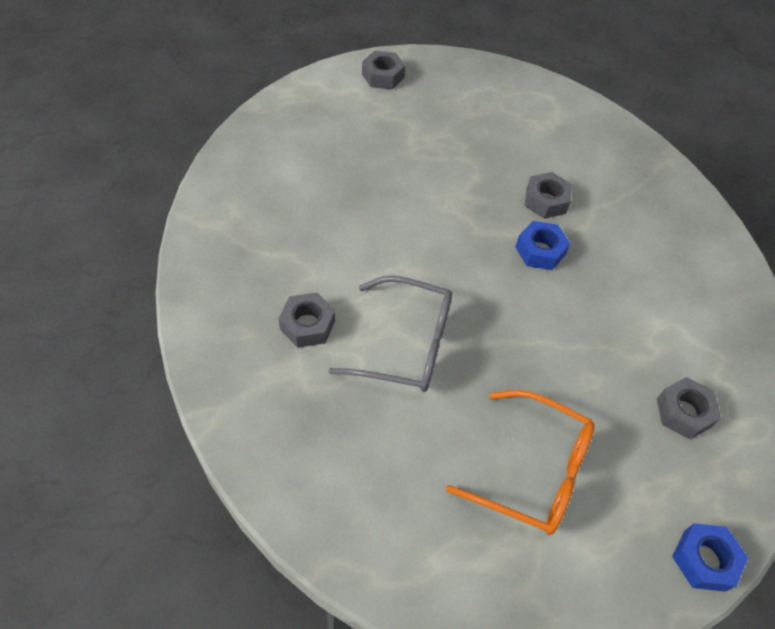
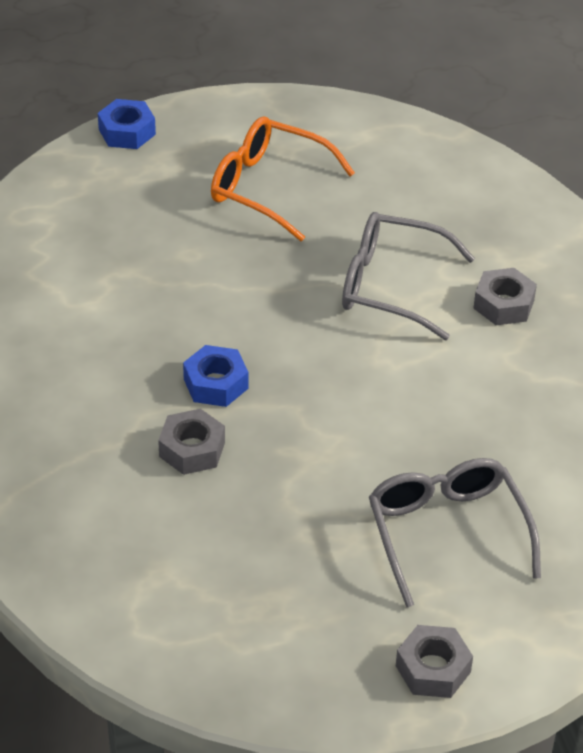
camera: 175 degrees left, 10 degrees down
grey nut [657,377,721,439] -> none
none -> grey glasses [369,458,541,607]

